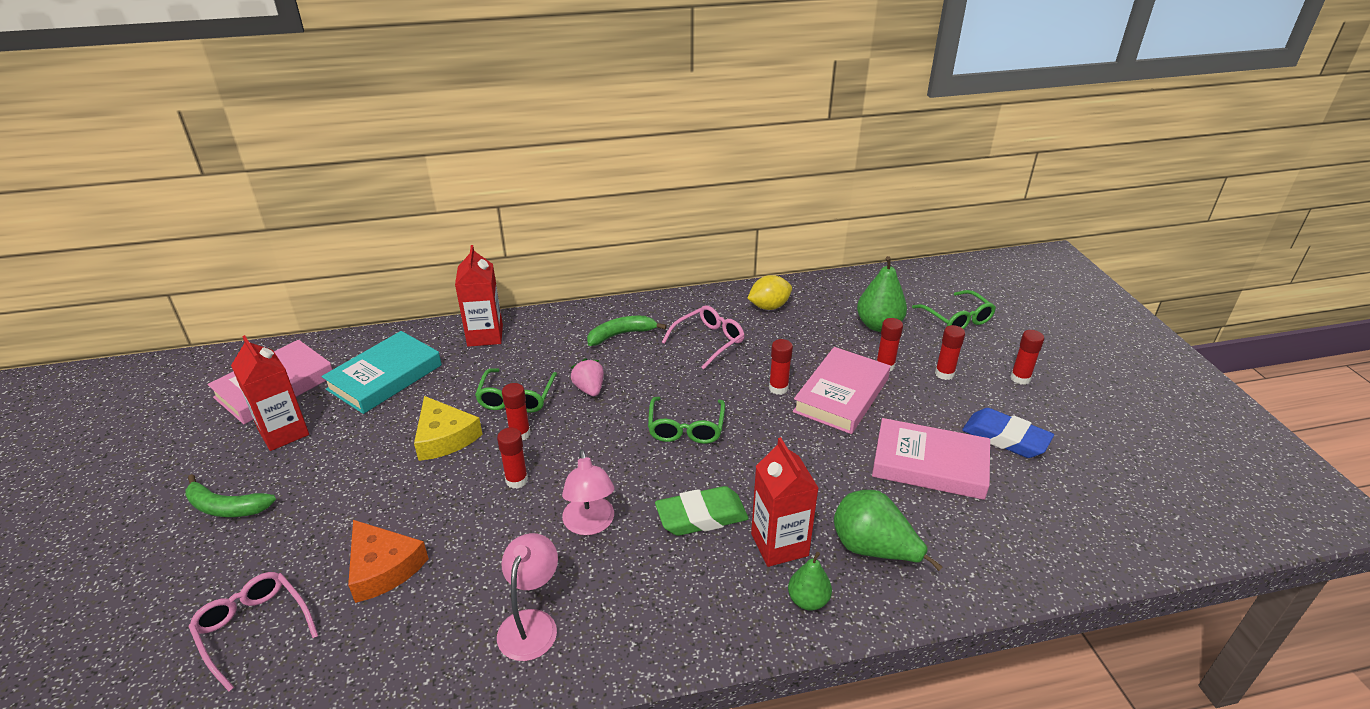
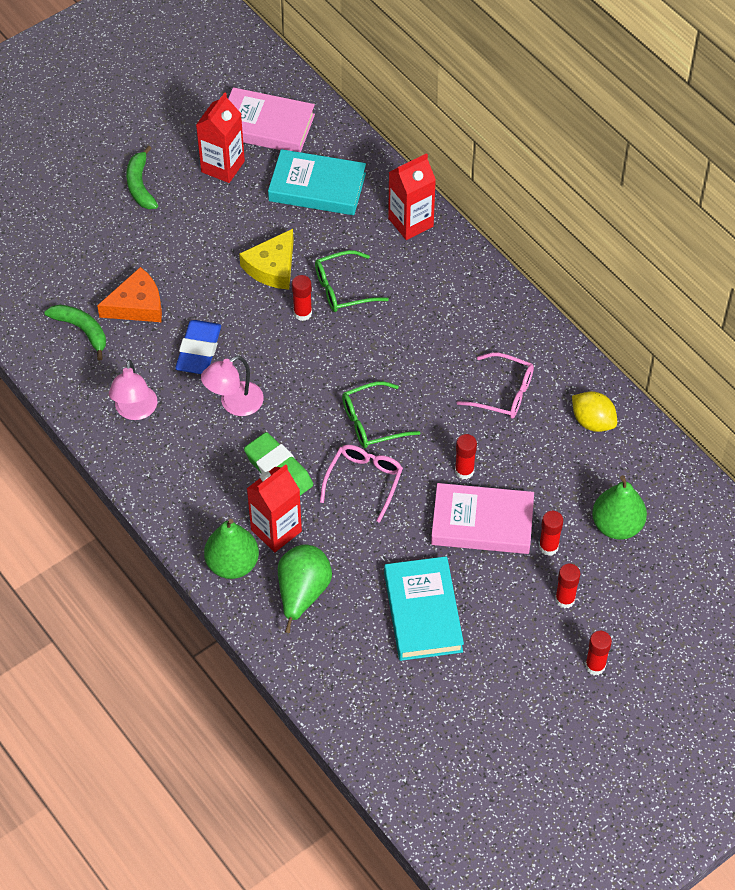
camera: 65 degrees right, 20 degrees up
pink glasses [188,572,318,691] -> pink glasses moved to [320,445,403,523]
orange cheese [348,520,429,603] -> orange cheese turned 135 degrees counterclockwise [97,267,162,322]
red glue stick [497,428,528,489] -> none
pink lamp [497,533,558,661] -> pink lamp turned 105 degrees clockwise [109,360,158,420]
pink strawberry [571,358,604,396] -> none
green banana [587,316,667,346] -> green banana moved to [44,304,106,360]
green pear [788,552,832,611] -> green pear [204,519,259,579], size x1.62
pink book [872,418,990,500] -> turquoise book [384,556,464,661]
green glasses [912,290,996,329] -> none
blue eraser [962,408,1054,458] -> blue eraser moved to [175,320,221,374]

